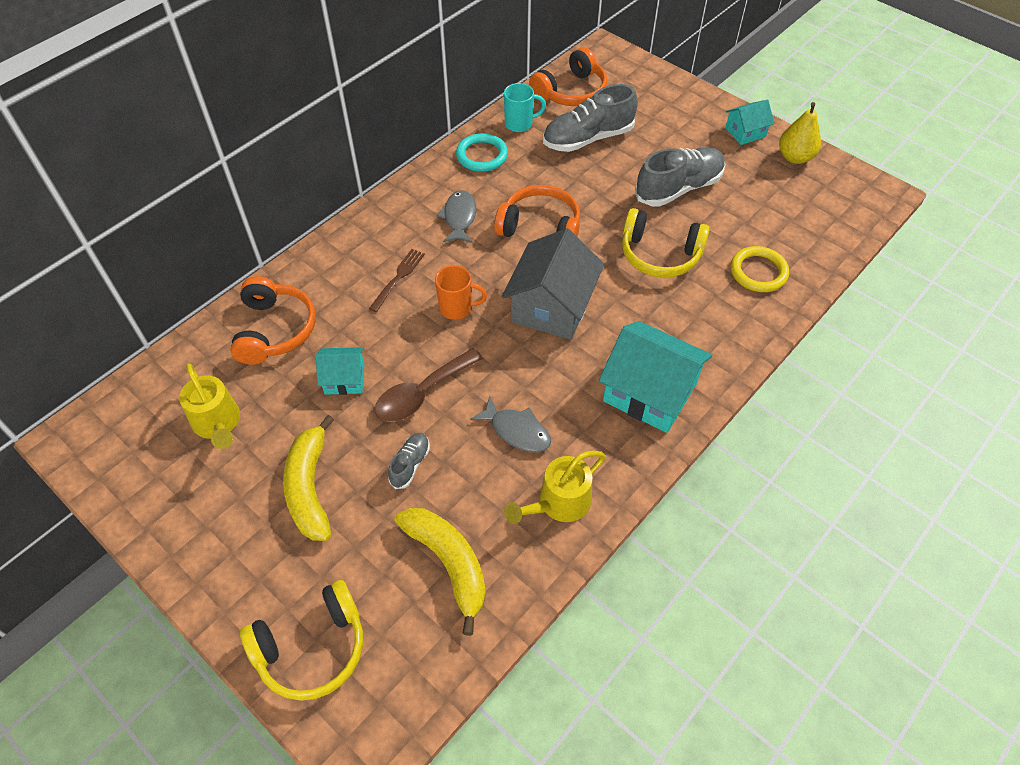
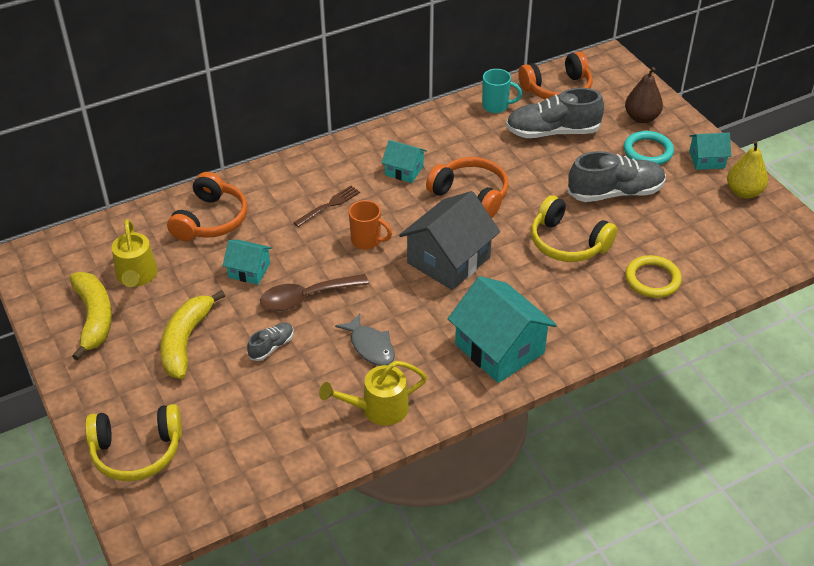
camera: 20 degrees right, 10 degrees down
yellow banana [395,508,486,636] -> yellow banana moved to [70,272,112,360]
grey fish [437,190,477,243] -> turquoise house [382,140,427,183]
turquoise ring [456,133,508,172] -> turquoise ring moved to [624,131,674,165]
none -> brown pear [625,67,663,123]

